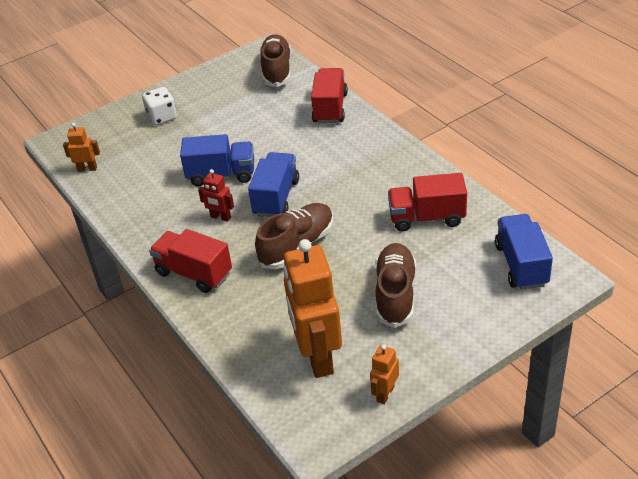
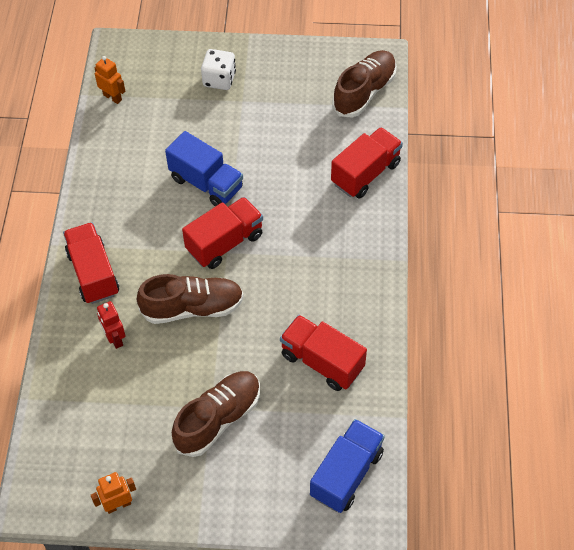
camera: 35 degrees right, 15 degrees up
red robot [198,169,234,222] -> red robot moved to [97,301,125,349]
blue truck [248,152,299,217] -> red truck [182,197,263,269]
orange robot [283,239,342,378] -> none

